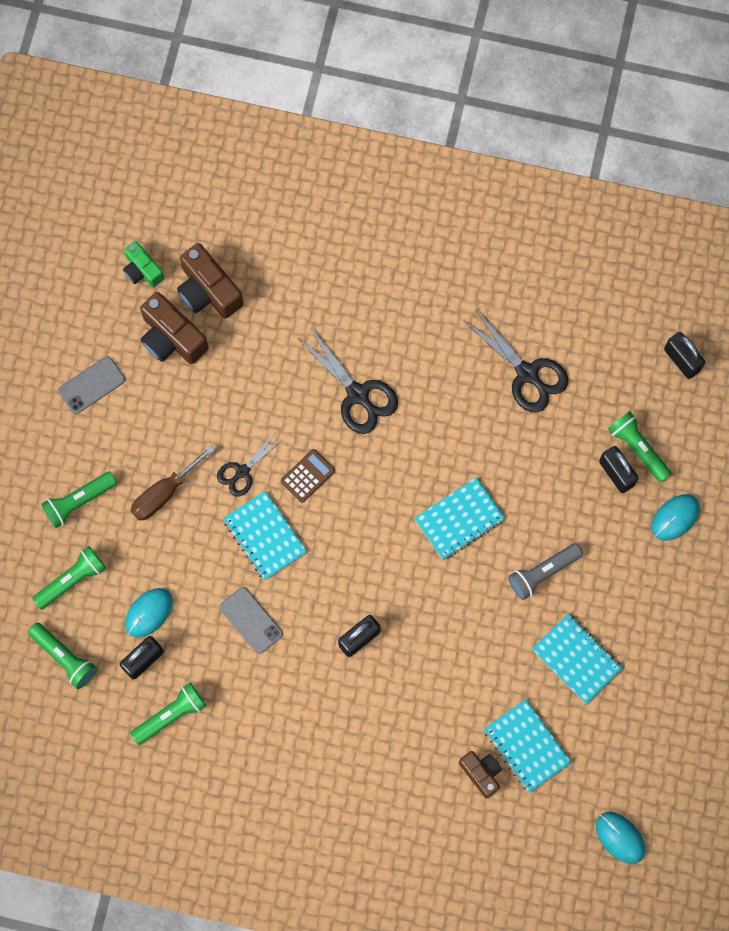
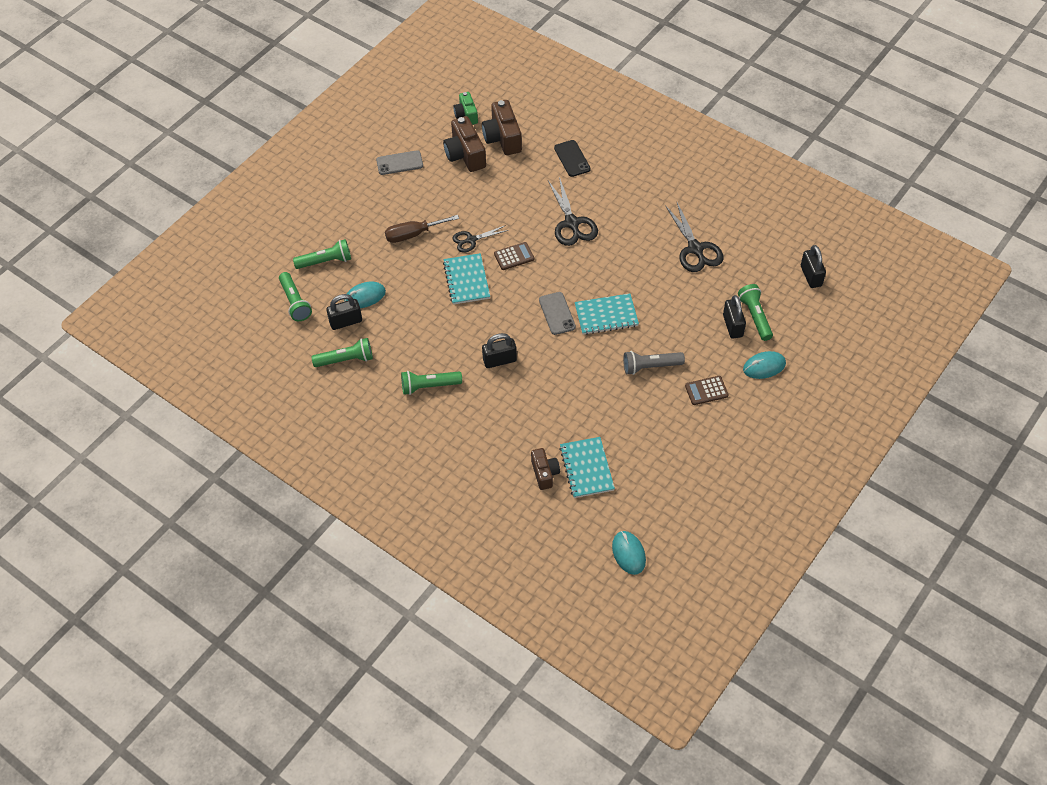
camera: 25 degrees right, 20 degrees down
green flashlight [41,471,117,528] -> green flashlight moved to [401,371,462,395]
grey phone [220,587,283,654] -> grey phone moved to [539,292,576,335]
turquoise notebook [532,614,623,704] -> none
none -> black phone [554,140,591,177]
none -> brown calculator [685,376,728,405]

